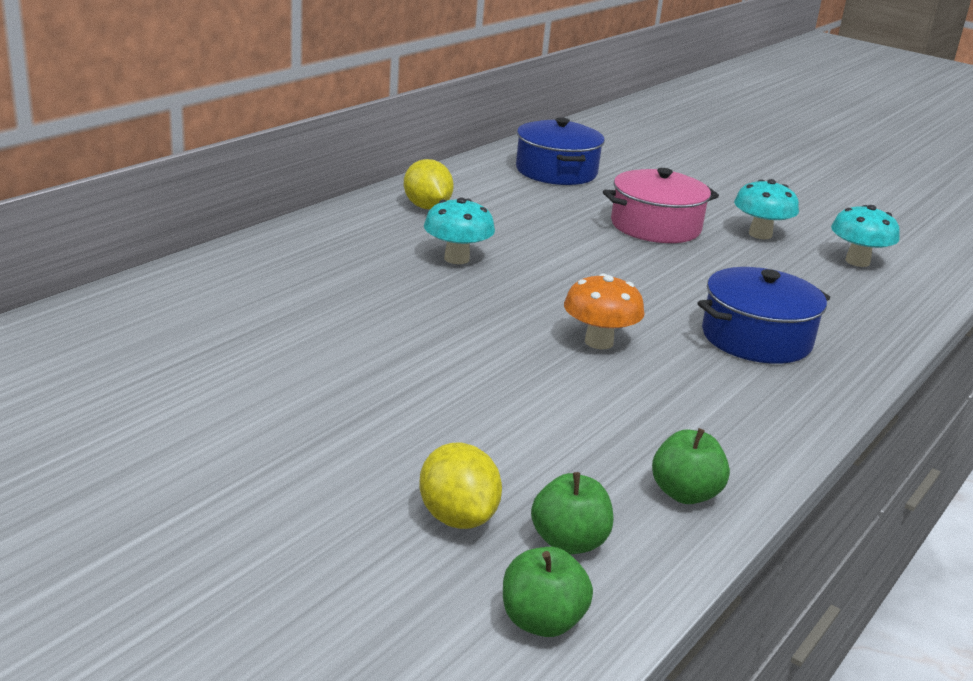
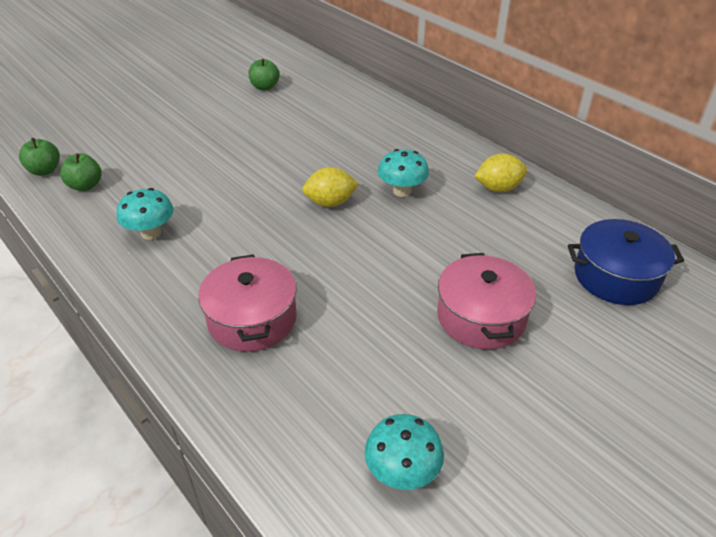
camera: 105 degrees right, 15 degrees up
yellow lemon [419,442,502,529] -> yellow lemon moved to [302,167,359,207]
orange mushroom [564,273,645,349] -> none
green apple [652,428,730,504] -> green apple moved to [249,59,280,90]
blue pot [698,267,830,364] -> pink pot [198,254,297,352]
turquoise mushroom [734,179,799,239] -> turquoise mushroom moved to [117,188,174,240]

